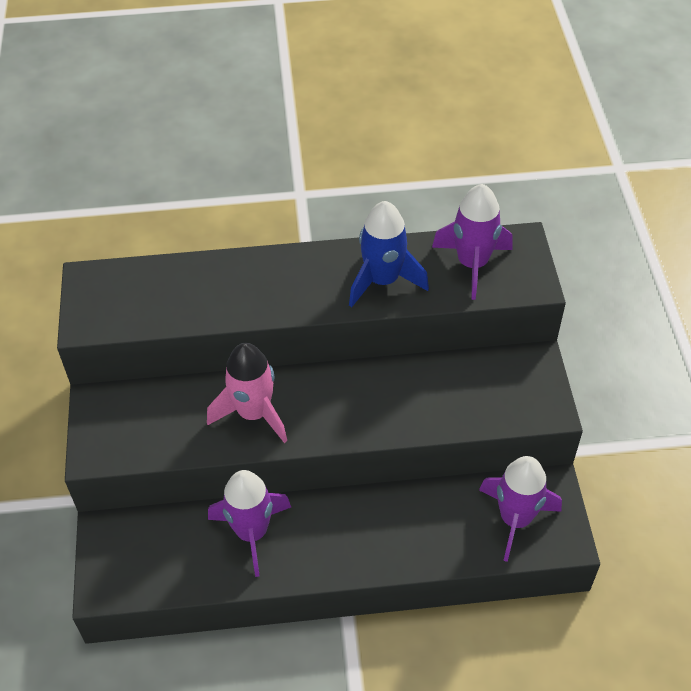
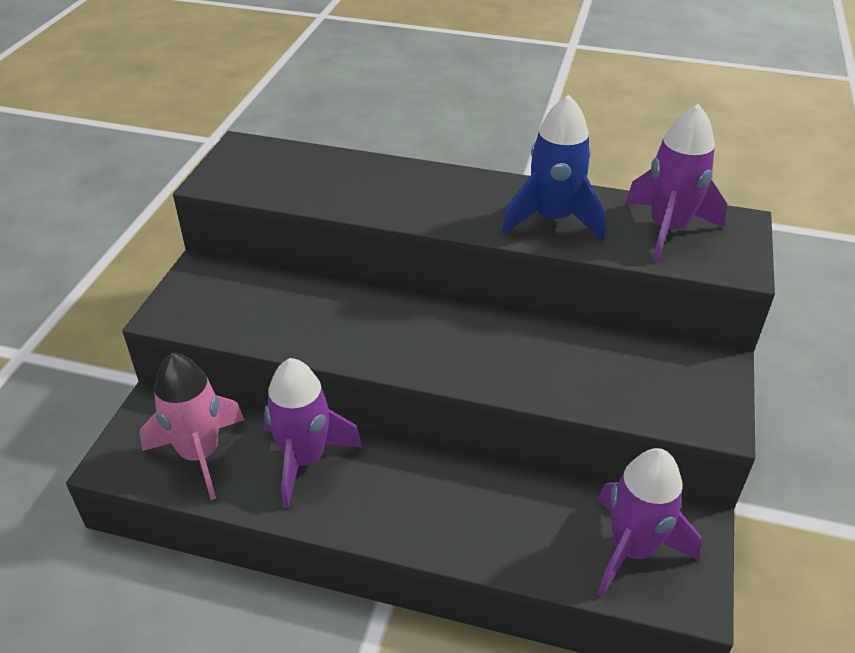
camera: 20 degrees right, 10 degrees down
pink rocket [207,343,287,443] -> pink rocket moved to [140,353,244,500]

